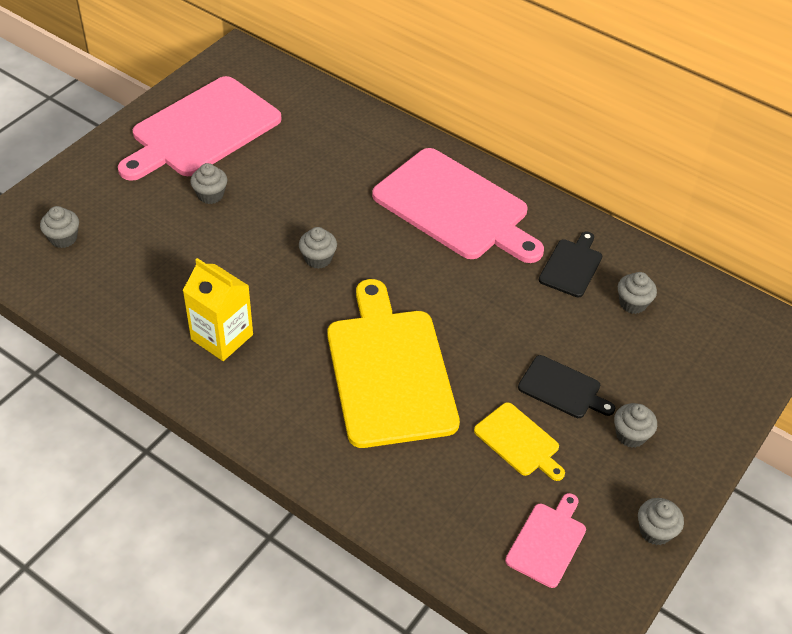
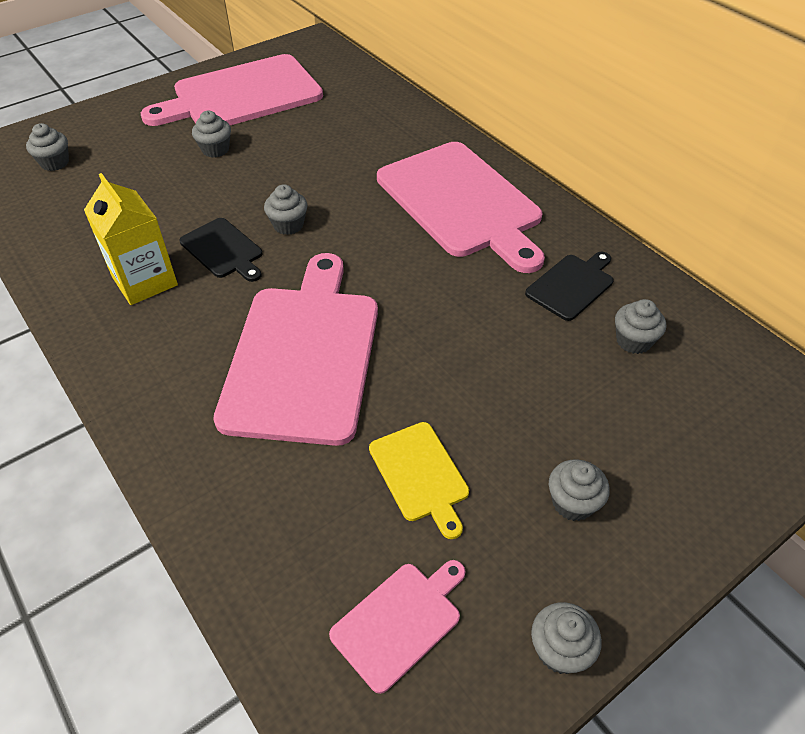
camera: 20 degrees right, 0 degrees up
yellow cutting board [327,279,460,448] -> pink cutting board [213,253,378,446]
black cutting board [518,355,615,418] -> black cutting board moved to [179,218,262,282]

